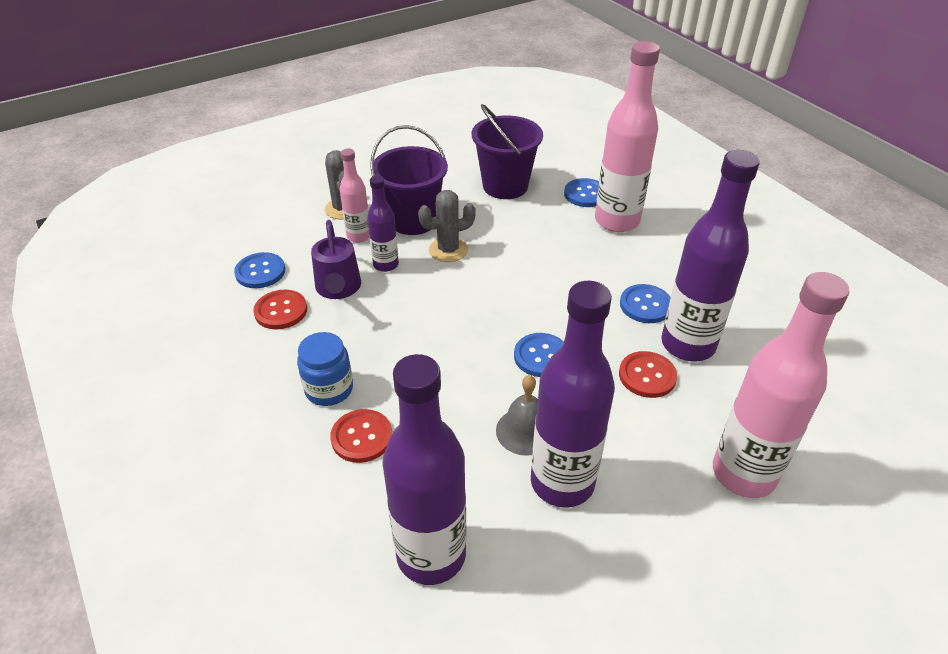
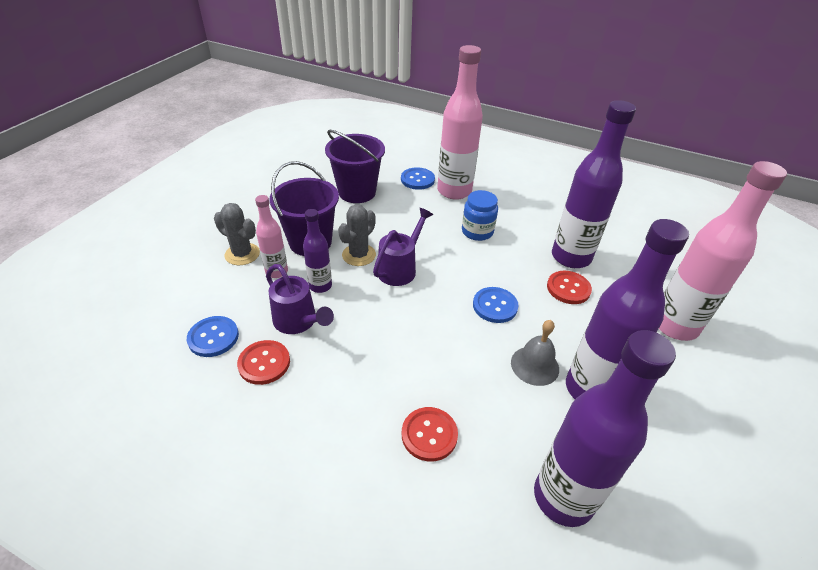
camera: 35 degrees left, 0 degrees up
blue jar [297,332,353,406] -> blue jar moved to [462,190,498,241]
blue button [620,284,671,323] -> none
none -> purple watering can [373,208,433,286]

